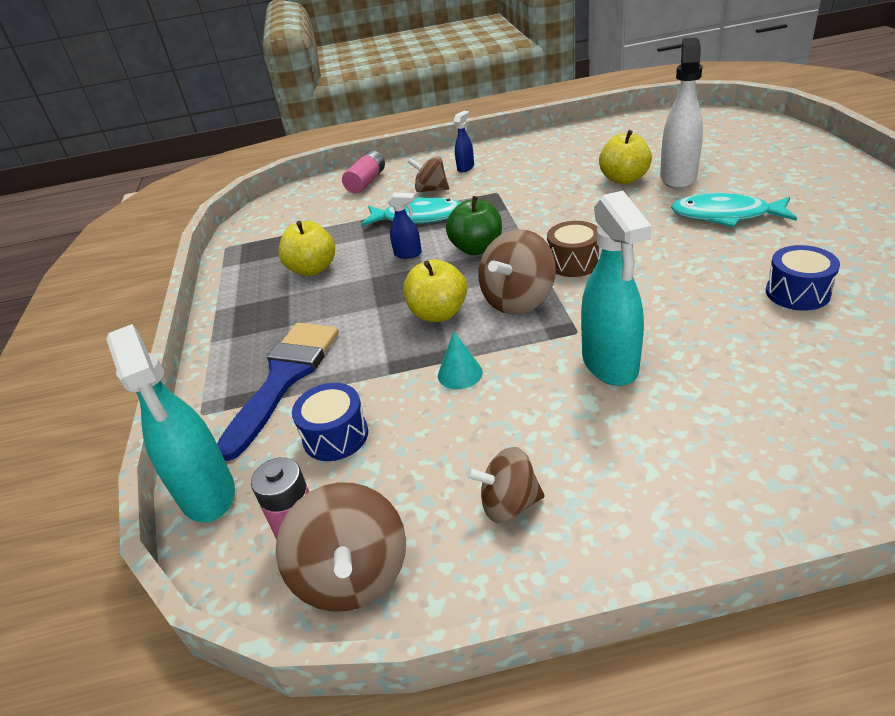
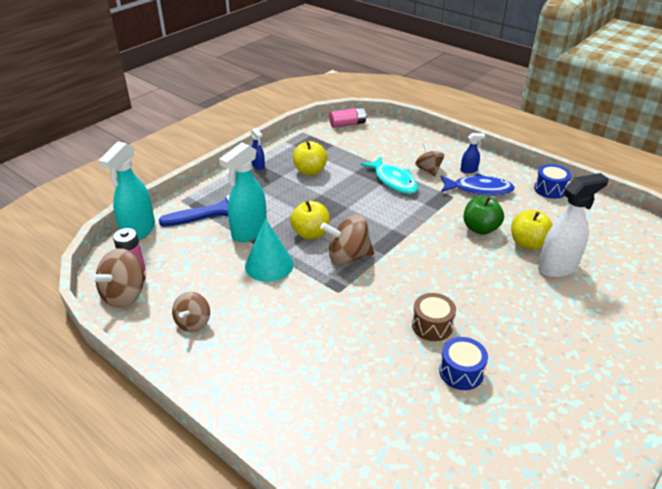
camera: 45 degrees right, 0 degrees up
blue drum [292,383,368,461] -> blue drum moved to [534,164,571,199]
pink battery [342,150,385,194] -> pink battery moved to [329,107,367,128]
blue spray bottle [388,193,422,259] -> blue spray bottle moved to [251,128,265,170]
turquoise cone [438,331,483,389] -> turquoise cone [245,218,294,282], size x1.81
green apple [446,196,502,255] -> green apple moved to [464,196,504,235]
brown spinning top [466,447,545,523] -> brown spinning top turned 120 degrees counterclockwise [172,292,210,332]
brown drum [547,221,601,277] -> brown drum moved to [412,293,456,341]
turquoise spray bottle [581,191,652,386] -> turquoise spray bottle moved to [219,143,267,242]
turquoise fish [671,193,797,227] -> none
none -> blue fish [440,173,515,196]

